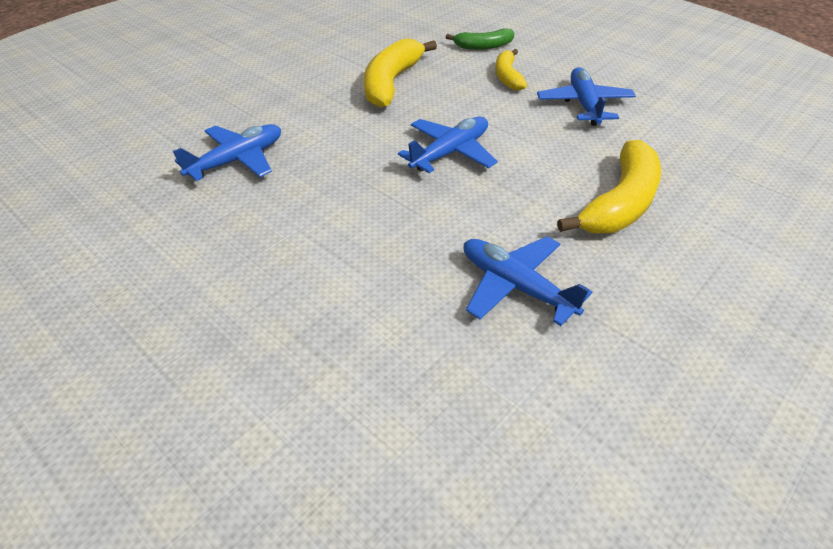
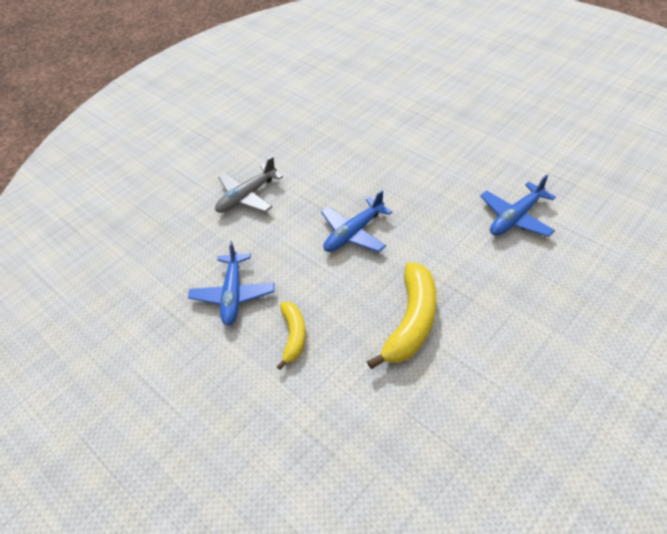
camera: 175 degrees left, 5 degrees up
green banana [446,28,514,50] -> none
blue plane [463,236,592,326] -> none
yellow banana [557,140,661,233] -> grey plane [215,156,283,213]

